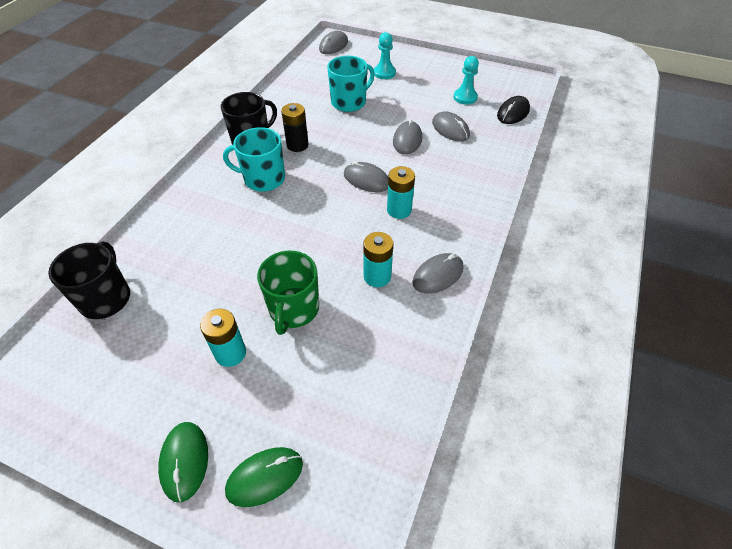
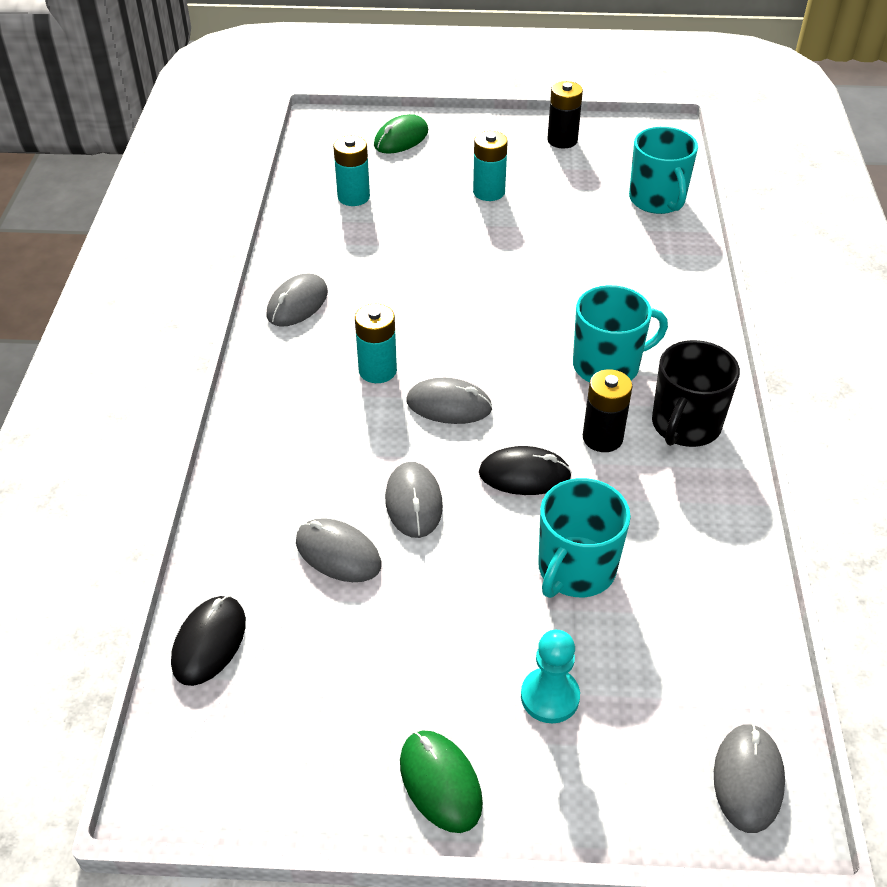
camera: 160 degrees right, 5 degrees down
black mug [48,242,130,319] -> turquoise mug [629,127,698,214]
green mouse [158,422,208,502] -> green mouse moved to [400,730,483,833]
green mug [257,251,319,335] -> none
turquoise battery [363,232,393,287] -> turquoise battery moved to [333,136,370,206]
turquoise pawn [454,56,479,105] -> none
none -> black mouse [479,446,572,495]
none -> black battery [547,81,583,148]

